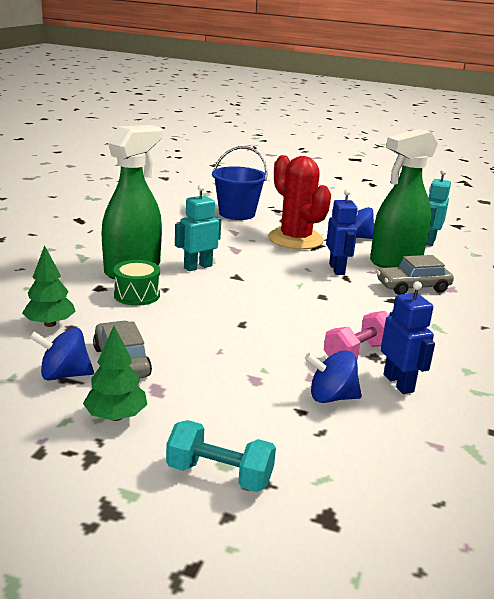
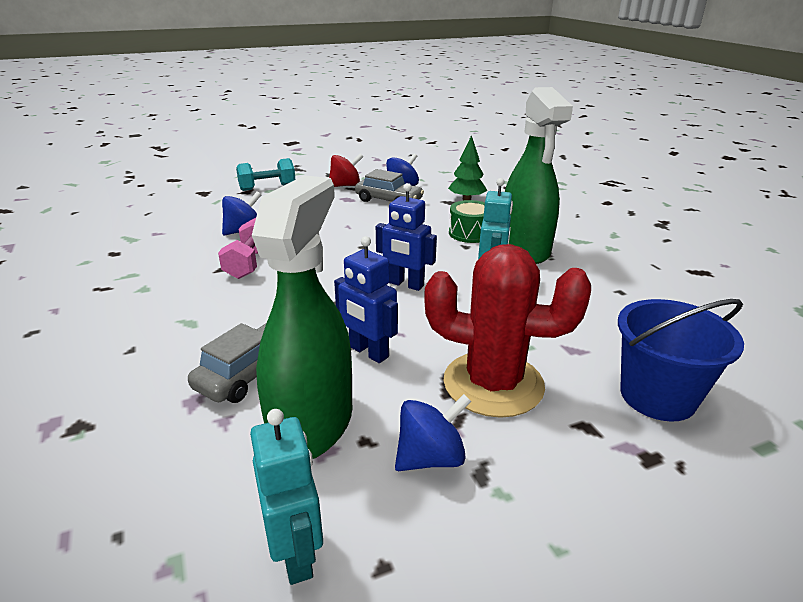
camera: 140 degrees right, 5 degrees up
green tree [83,326,147,421] -> red spinning top [329,153,363,187]
blue robot [381,281,435,394] -> blue robot moved to [376,183,437,291]

